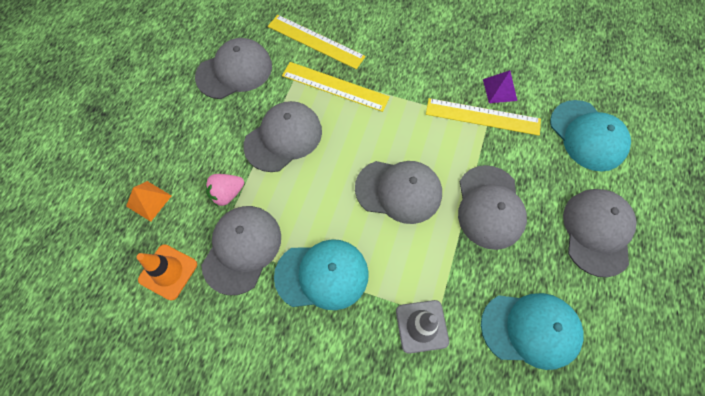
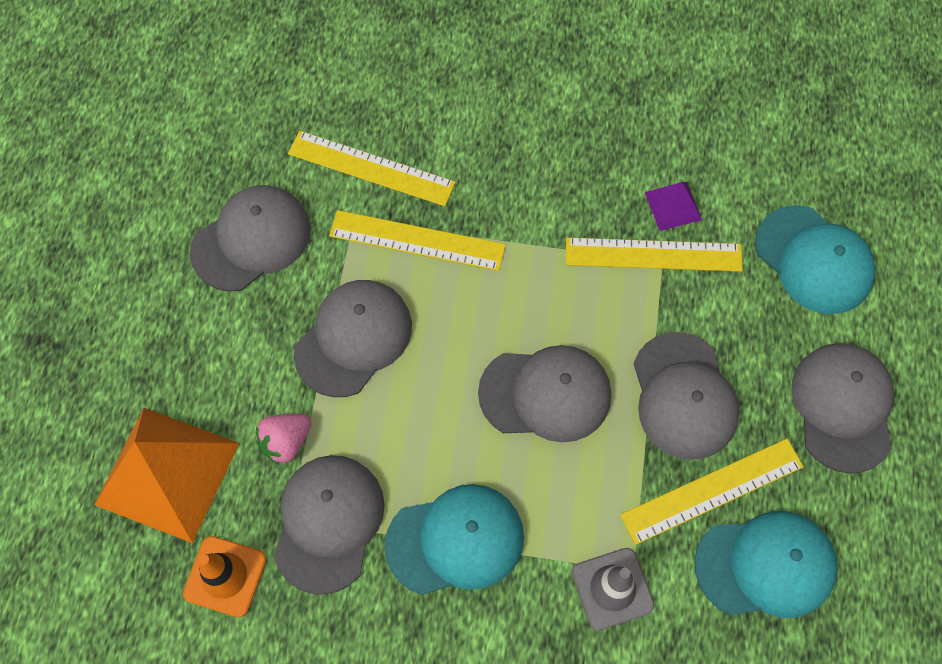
camera: 10 degrees left, 0 degrees up
orange pyramid [126,181,171,222] -> orange pyramid [94,408,239,543], size x2.16
none -> yellow ruler [620,439,804,545]

